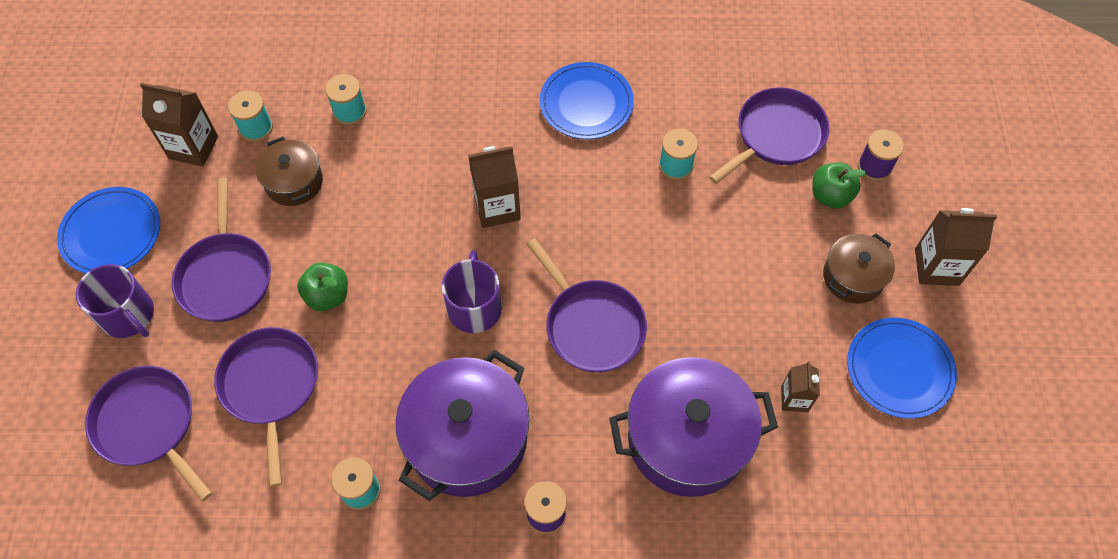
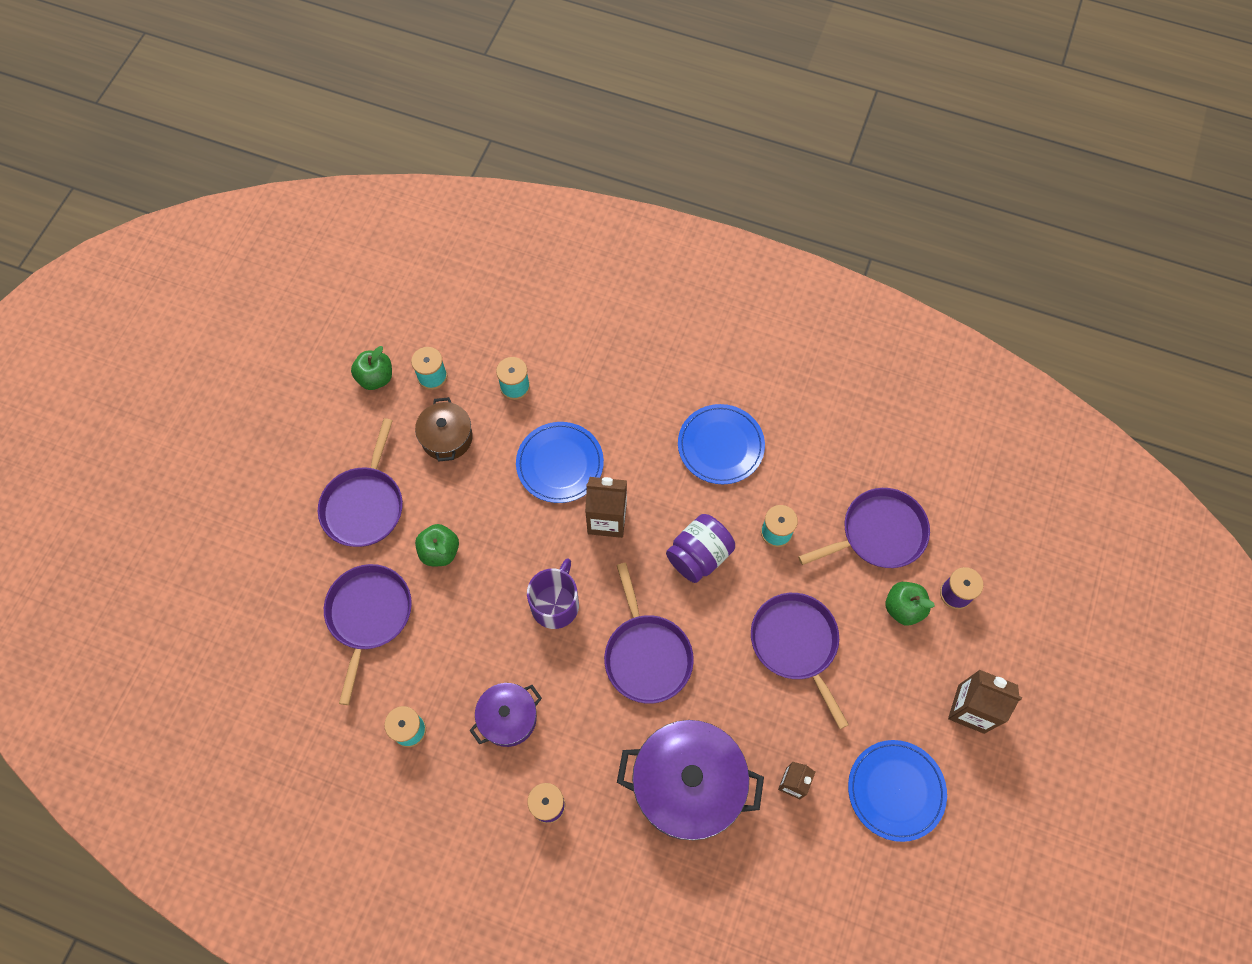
camera: 20 degrees right, 5 degrees up
blue plate [57,187,160,274] -> blue plate moved to [516,422,604,503]
purple mug [76,264,154,338] -> none
purple pan [85,366,212,501] -> purple pan moved to [751,593,849,729]
brown carton [140,83,218,167] -> green apple [351,346,392,390]
purple pot [395,350,530,501] -> purple pot [470,683,542,747], size x0.55
brown pot [823,233,895,304] -> none
none -> purple jar [666,514,735,583]

